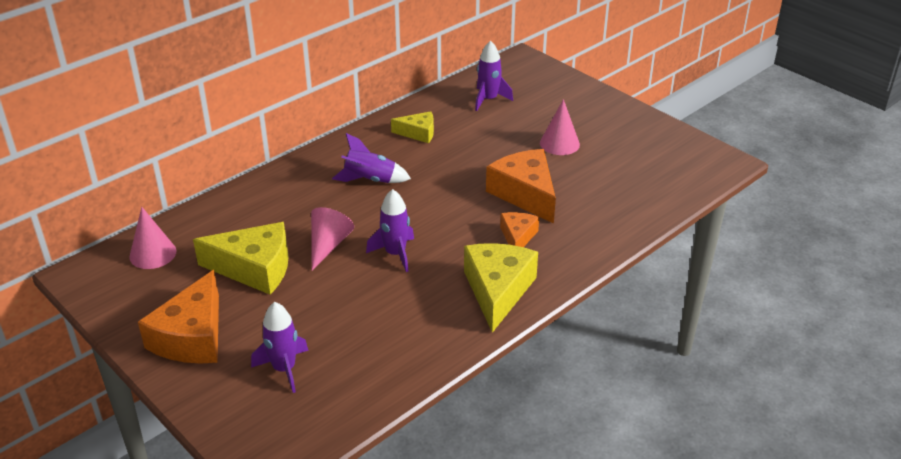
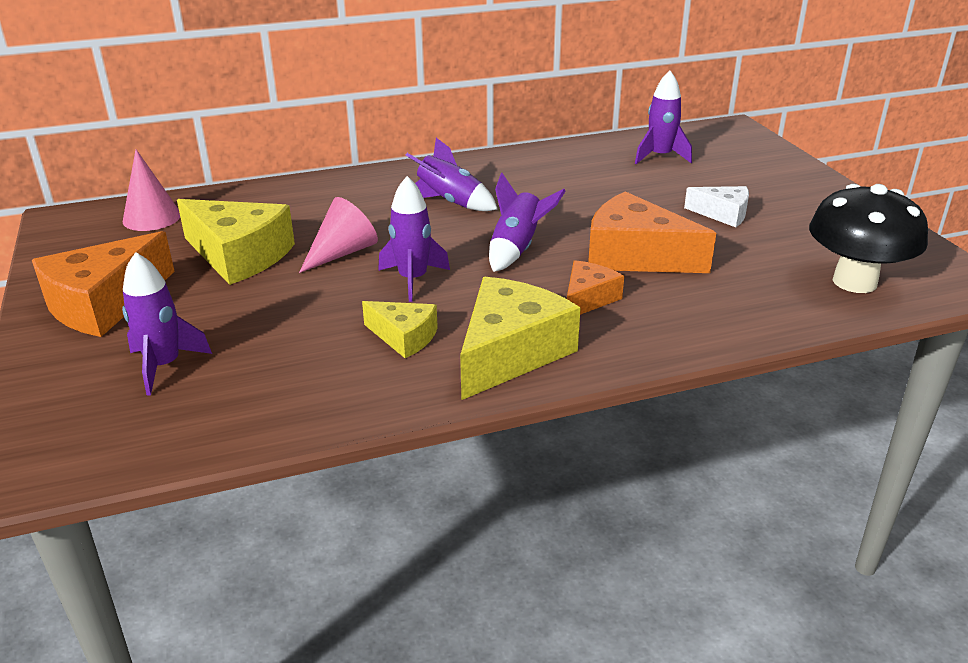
camera: 25 degrees right, 5 degrees down
yellow cheese [391,111,434,143] -> yellow cheese moved to [362,301,438,358]
orange cheese [486,149,556,224] -> orange cheese turned 60 degrees counterclockwise [588,191,716,273]
pink cone [540,99,580,155] -> white cheese [684,186,749,227]
none -> purple rocket [489,173,565,272]
none -> black mushroom [809,184,928,293]

